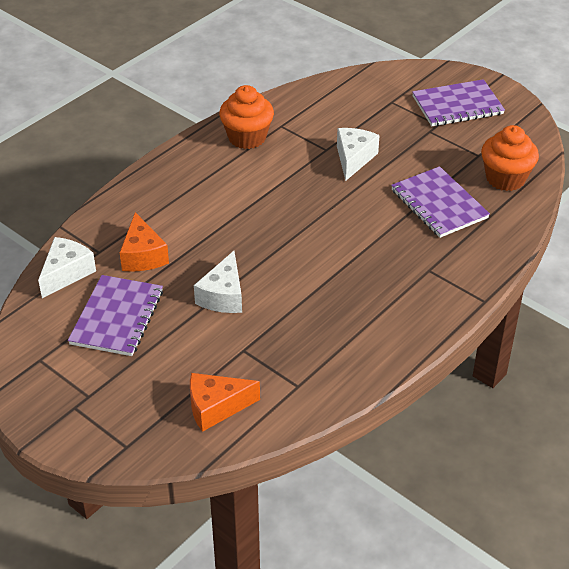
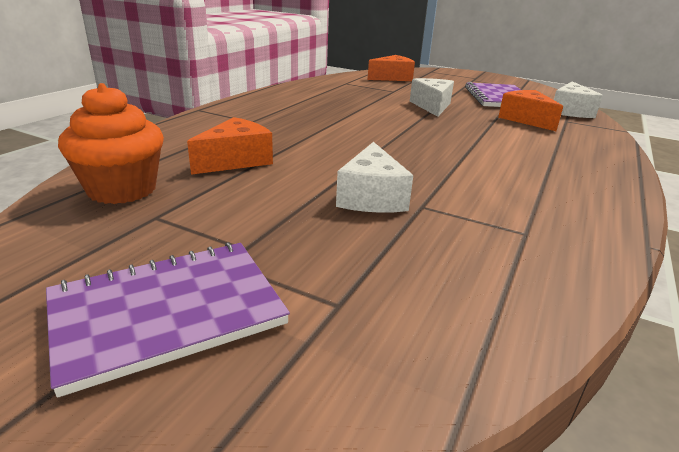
camera: 165 degrees right, 15 degrees down
orange cupcake [219,85,274,149] -> none
purple notebook [391,166,490,238] -> orange cheese [187,117,273,175]

